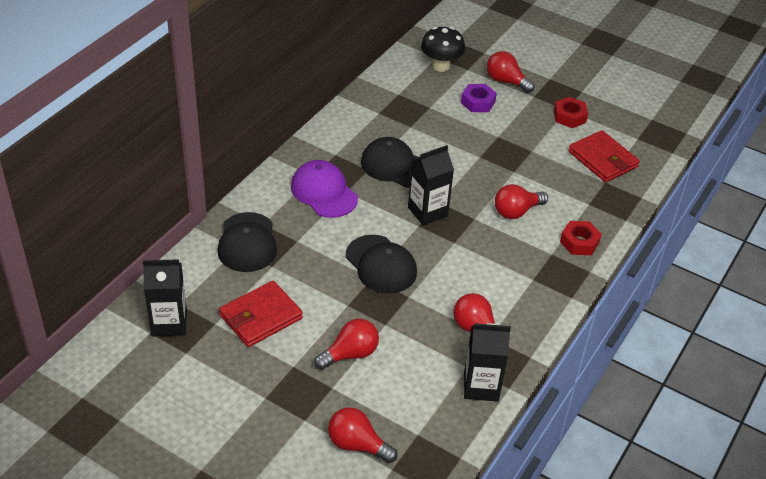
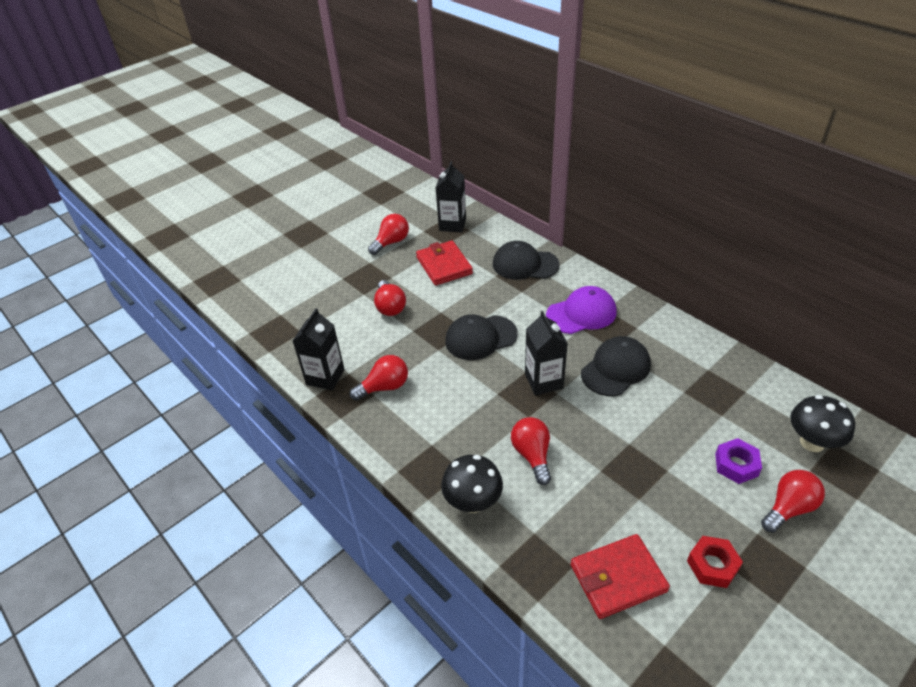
camera: 110 degrees right, 0 degrees up
red light bulb [328,407,397,463] -> red light bulb moved to [368,214,409,255]
red nut [560,221,602,255] -> black mushroom [441,455,503,513]

